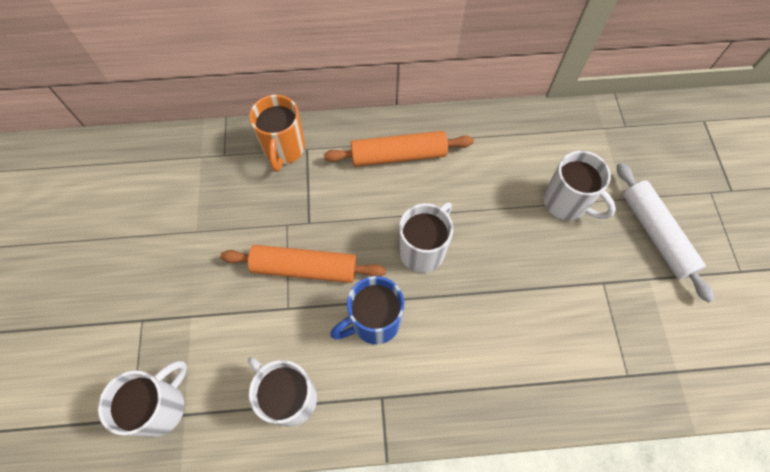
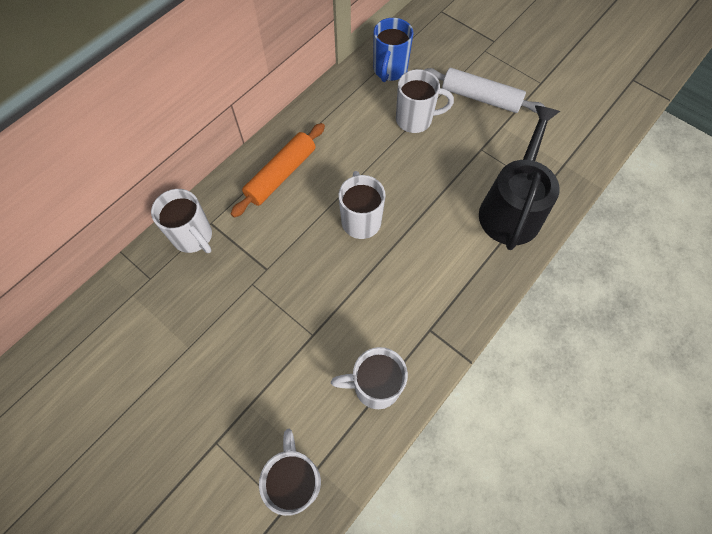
camera: 45 degrees left, 0 degrees up
orange rolling pin [220,245,386,283] -> none
orange mug [249,95,305,172] -> white mug [151,189,212,253]
blue mug [330,276,404,344] -> blue mug moved to [373,18,413,82]
none -> black watering can [479,106,560,250]

